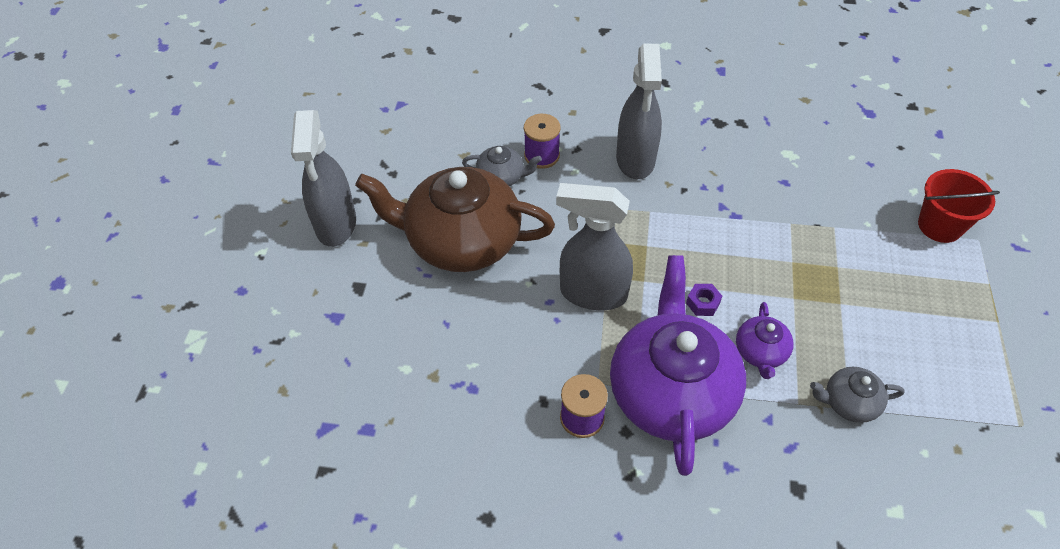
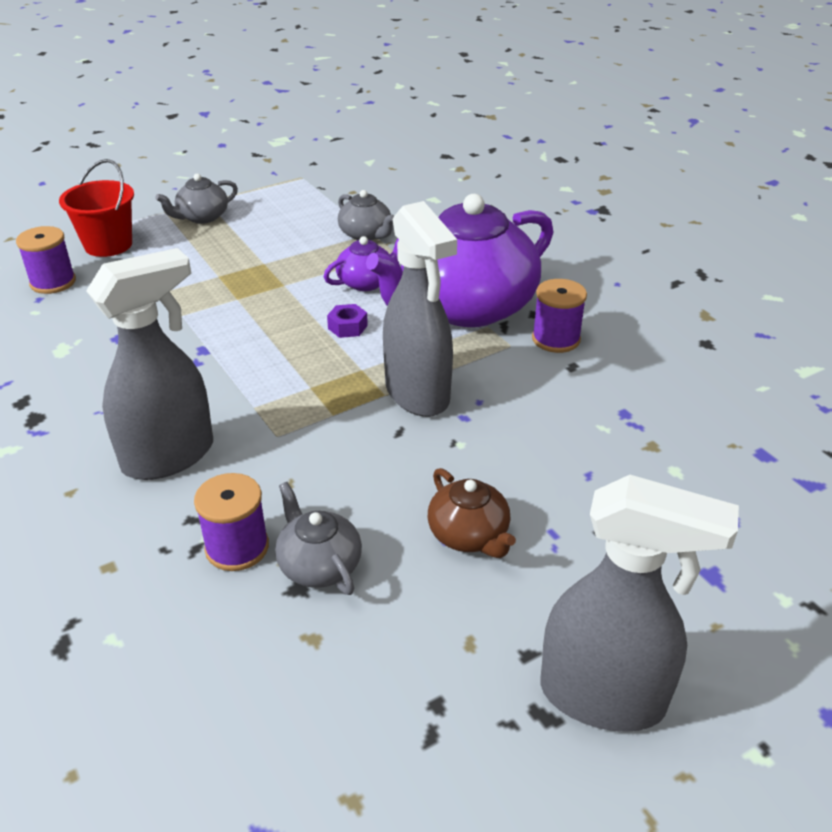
camera: 130 degrees left, 15 degrees down
grey spray bottle [291,110,356,247] -> grey spray bottle turned 60 degrees clockwise [540,475,739,732]
brown teapot [355,167,555,272] -> brown teapot [428,468,516,558], size x0.44
none -> purple spool [16,226,76,294]
none -> grey teapot [155,173,238,224]

